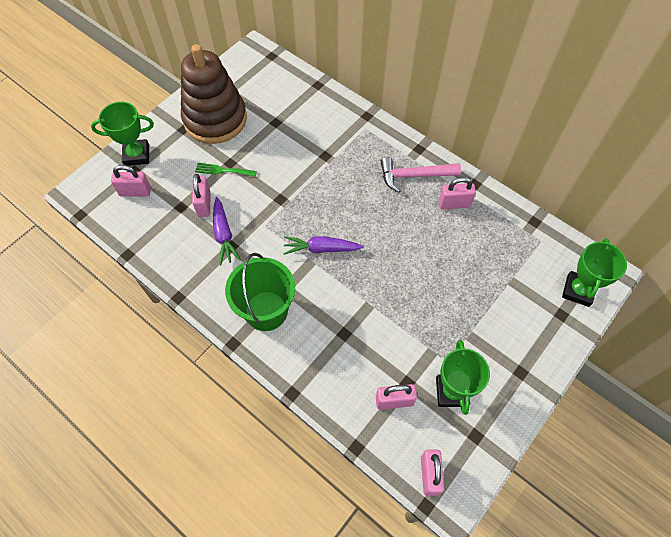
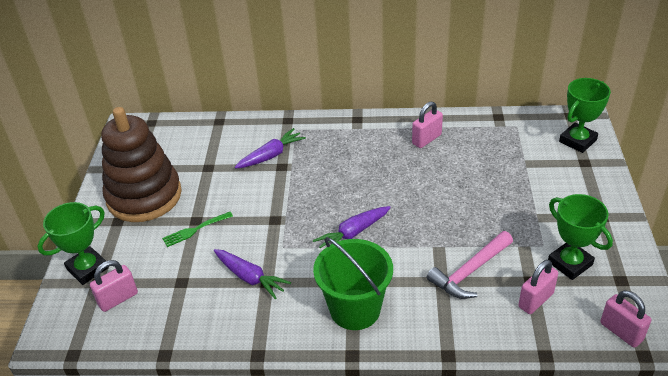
camera: 35 degrees left, 20 degrees down
pink padlock [192,174,211,217] -> none
pink hammer [380,157,461,193] -> pink hammer moved to [427,231,513,299]
green trophy [562,238,627,307] -> green trophy turned 60 degrees clockwise [559,78,611,153]
none -> purple carrot [235,128,306,169]

